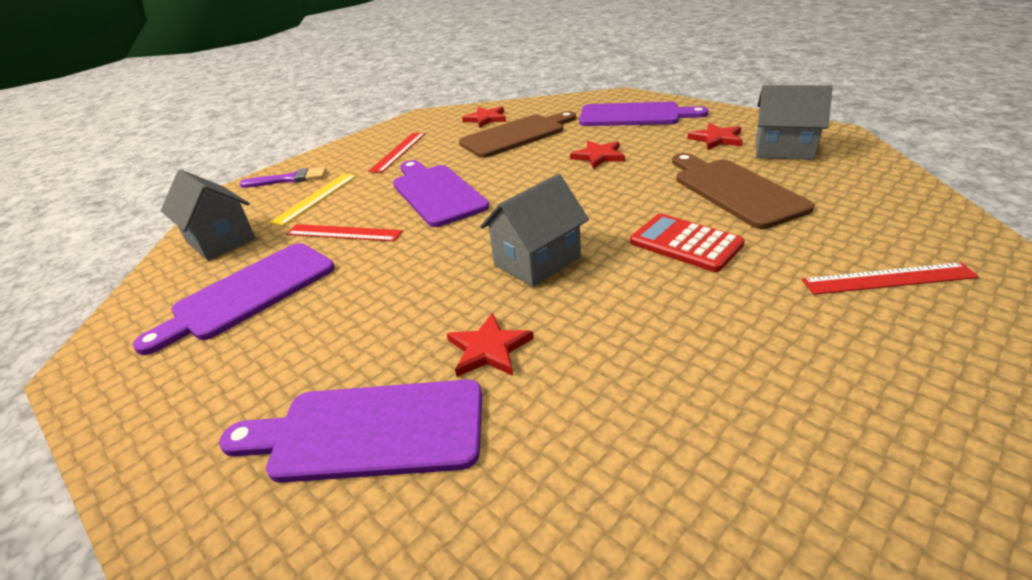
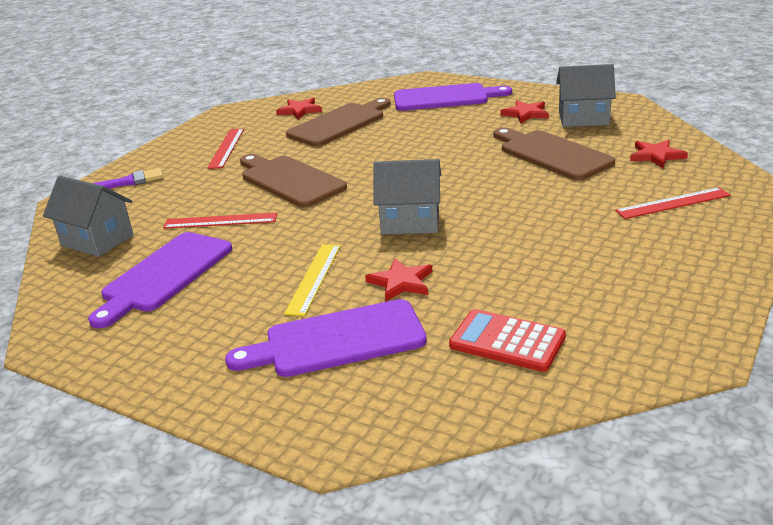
camera: 15 degrees left, 5 degrees down
yellow ruler [269,174,357,226] -> yellow ruler moved to [284,244,341,316]
purple cutting board [393,160,489,227] -> brown cutting board [240,154,347,207]
grey house [480,174,589,287] -> grey house turned 60 degrees clockwise [374,159,441,235]
red star [570,141,625,169] -> red star moved to [630,140,688,168]
red calculator [630,214,745,272] -> red calculator moved to [449,309,566,372]

